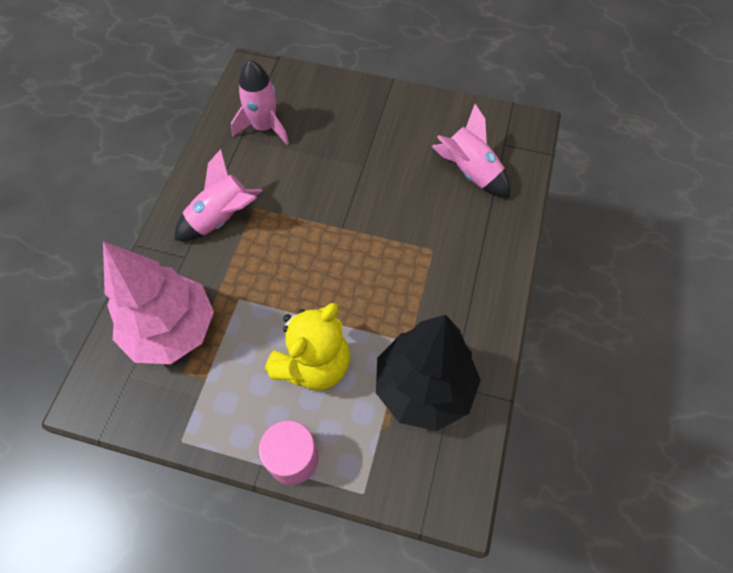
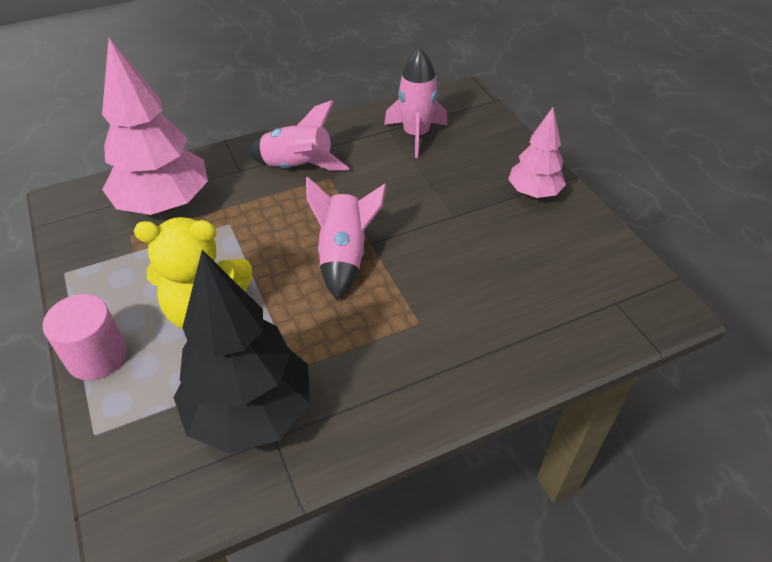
camera: 50 degrees right, 15 degrees down
pink rocket [431,104,510,197] -> pink rocket moved to [306,177,386,300]
none -> pink tree [508,107,566,198]

